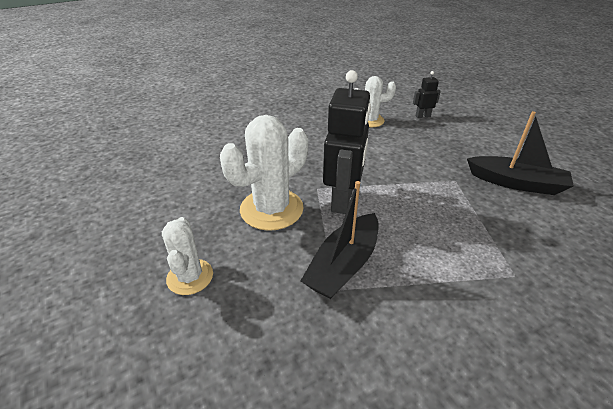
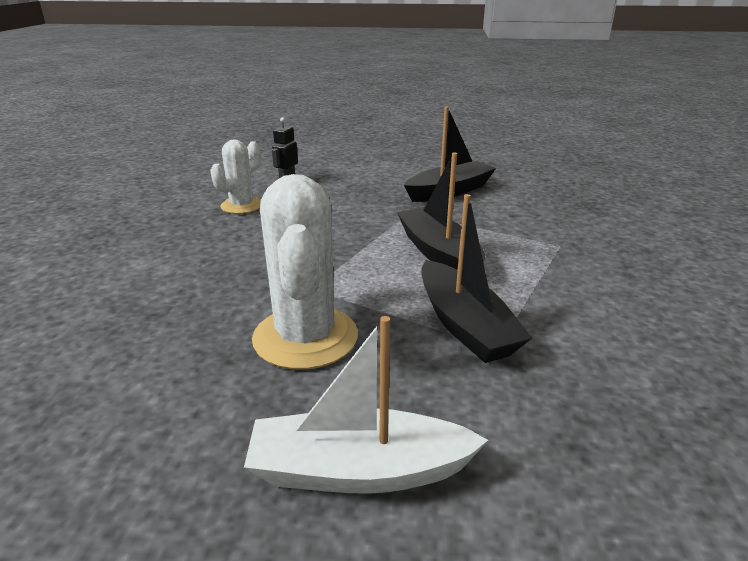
camera: 55 degrees left, 10 degrees down
white cactus [162,217,213,295] -> white boat [244,316,488,494]
black robot [323,70,371,214] -> none
none -> black boat [397,153,485,270]

